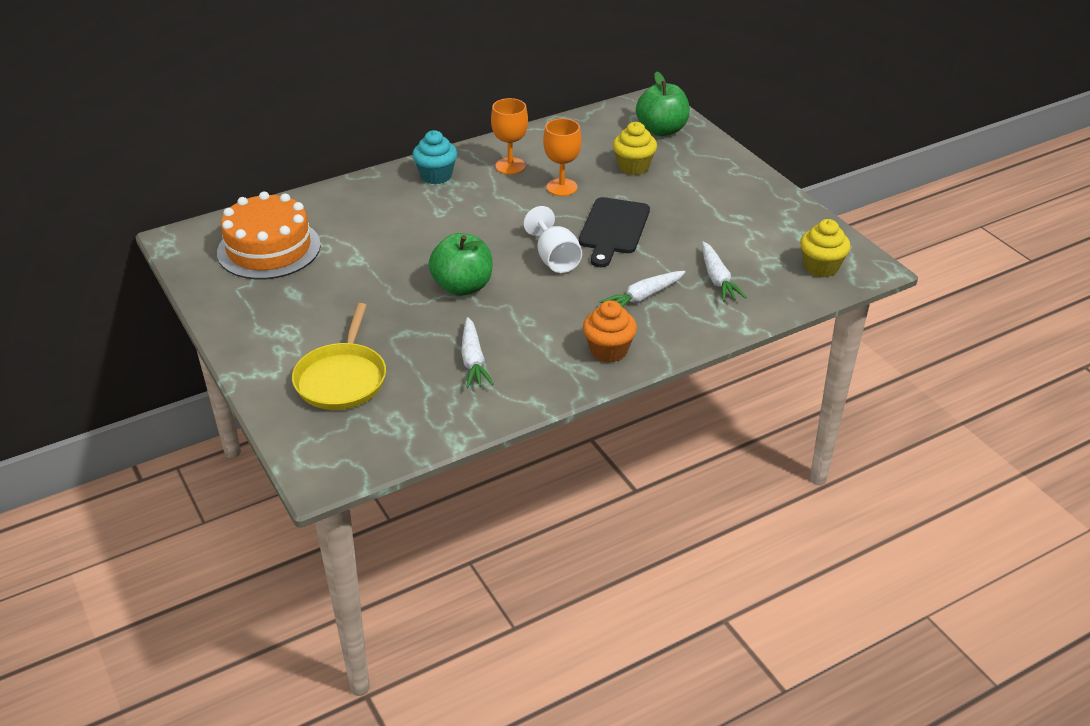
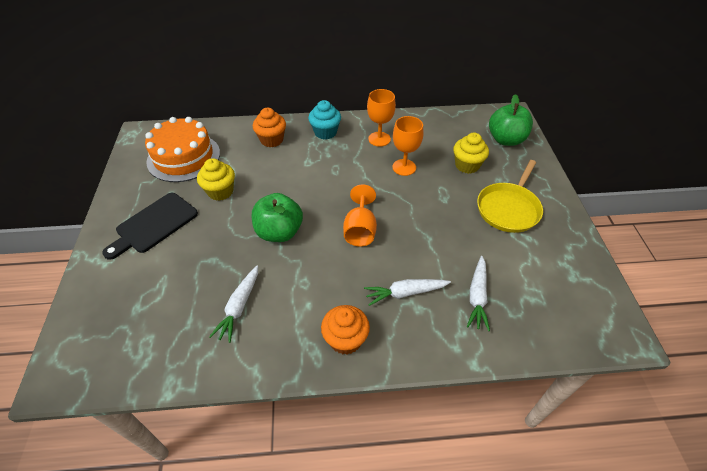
camera: 25 degrees right, 10 degrees up
yellow pan [292,303,386,410] -> yellow pan moved to [477,160,543,233]
white goblet [523,206,582,273] -> orange goblet [343,184,377,247]
black cutting board [579,197,650,267] -> black cutting board moved to [102,193,198,260]
yellow cupcake [800,219,851,277] -> yellow cupcake moved to [197,158,235,201]
none -> orange cupcake [253,108,286,147]

